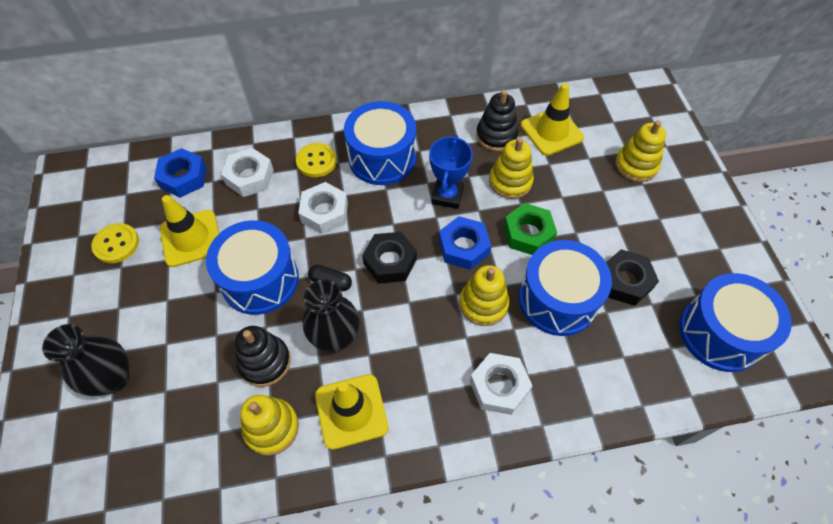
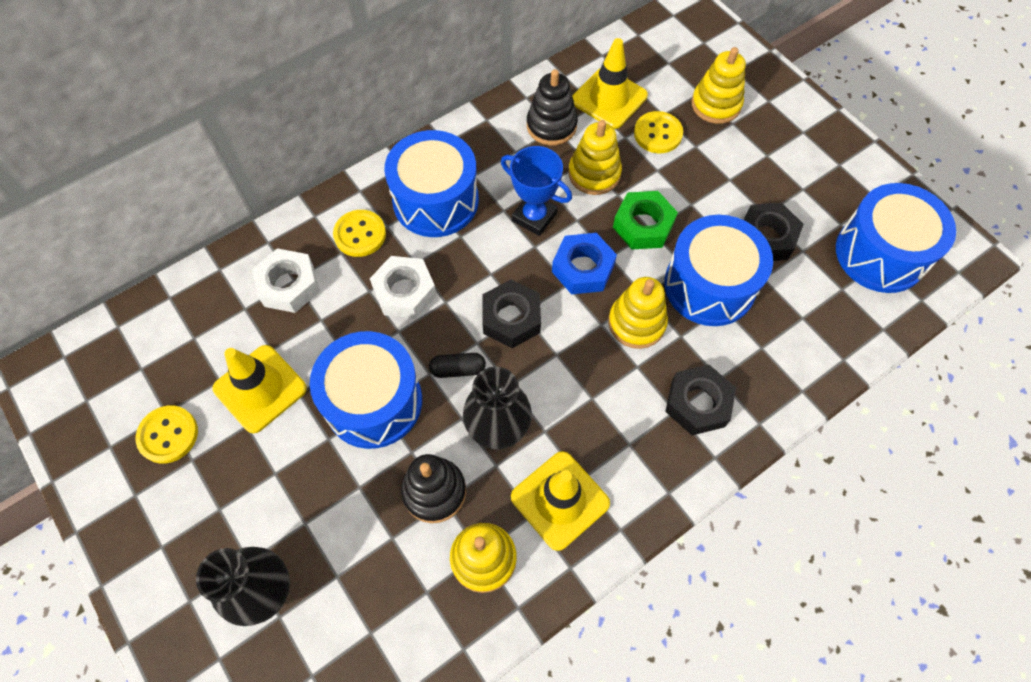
camera: 25 degrees left, 5 degrees up
blue nut [154,148,207,198] -> none
blue trophy [429,135,473,209] -> blue trophy turned 45 degrees counterclockwise [501,146,572,236]
white nut [470,353,532,415] -> black nut [665,365,736,435]
none -> yellow button [634,111,683,153]

